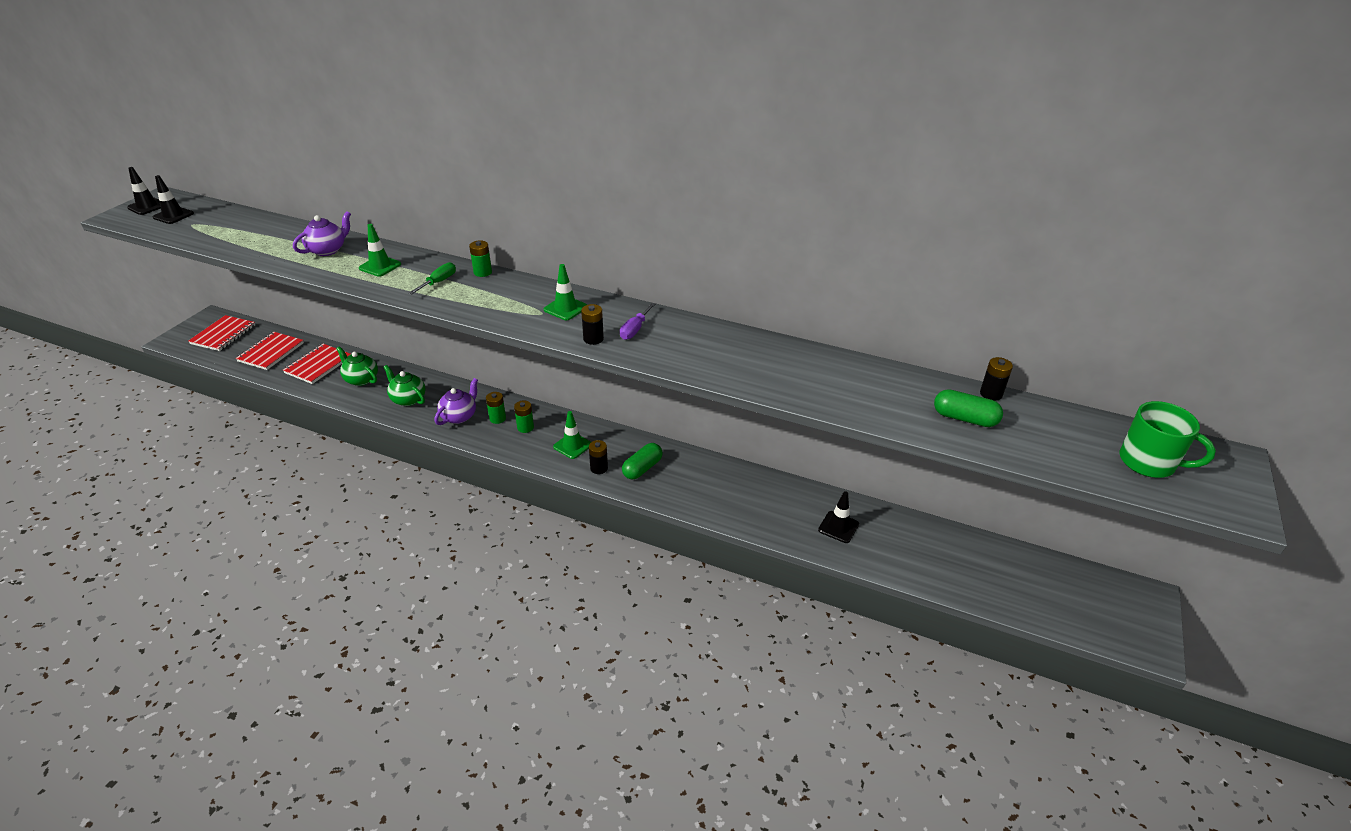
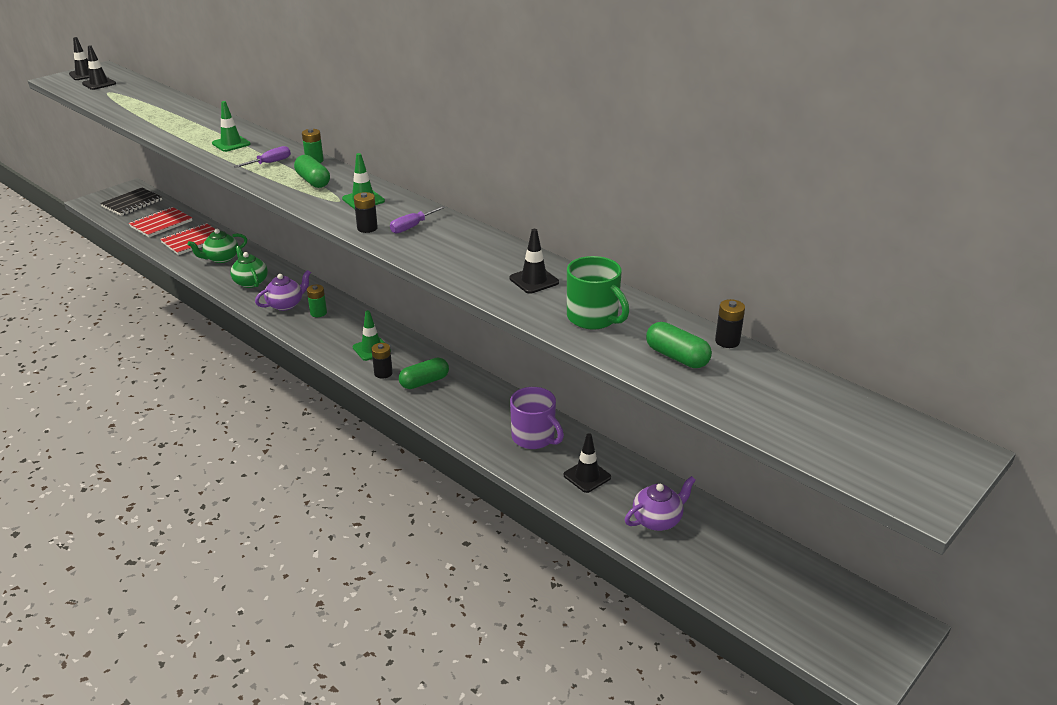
camera: 20 degrees right, 5 degrees down
red notebook [188,315,255,351] -> black notebook [100,188,162,216]
purple teapot [293,211,351,256] -> purple teapot moved to [625,476,696,531]
green teapot [336,346,378,386] -> green teapot turned 90 degrees counterclockwise [187,229,247,263]
green screwdriver [409,262,456,295] -> purple screwdriver [234,146,291,168]
green battery [514,400,534,433] -> none
green mug [1120,401,1216,478] -> green mug moved to [567,256,629,330]
none -> green capsule [294,155,330,188]
none -> black traffic cone [509,229,559,294]
none -> purple mug [510,387,564,449]

